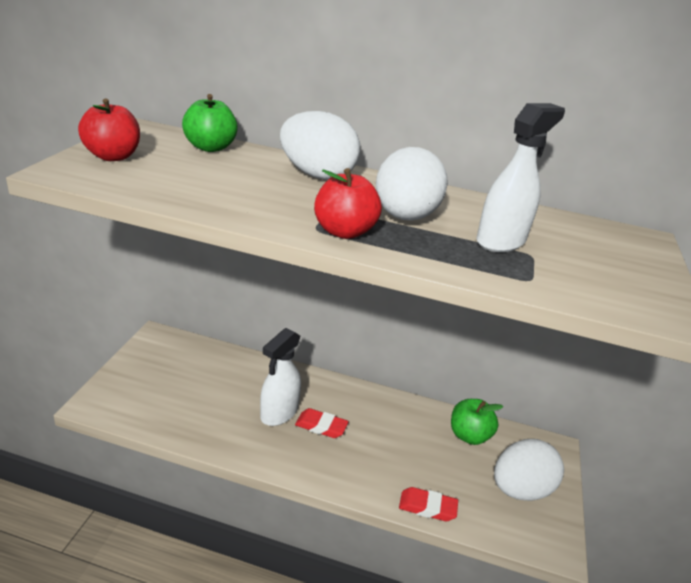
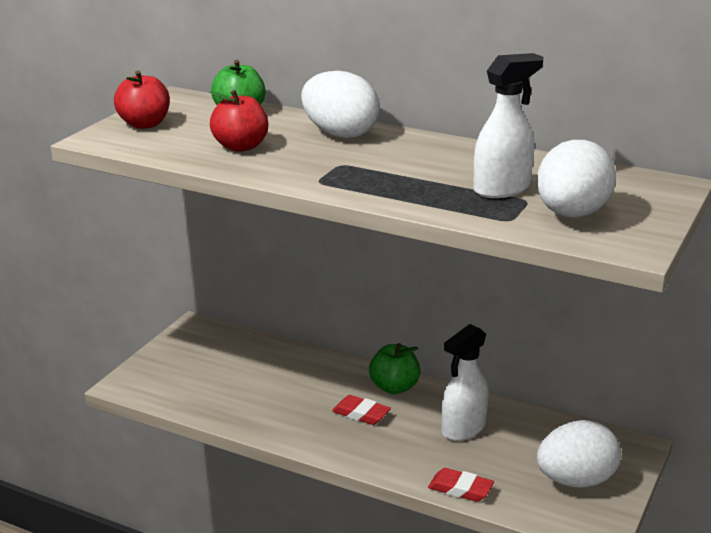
camera: 15 degrees right, 5 degrees down
white spray bottle [260,328,301,426] -> white spray bottle moved to [441,324,489,441]
red apple [314,168,382,239] -> red apple moved to [210,90,268,152]
white egg [376,147,448,221] -> white egg moved to [537,140,616,218]
green apple [451,399,503,445] -> green apple moved to [369,343,420,394]

